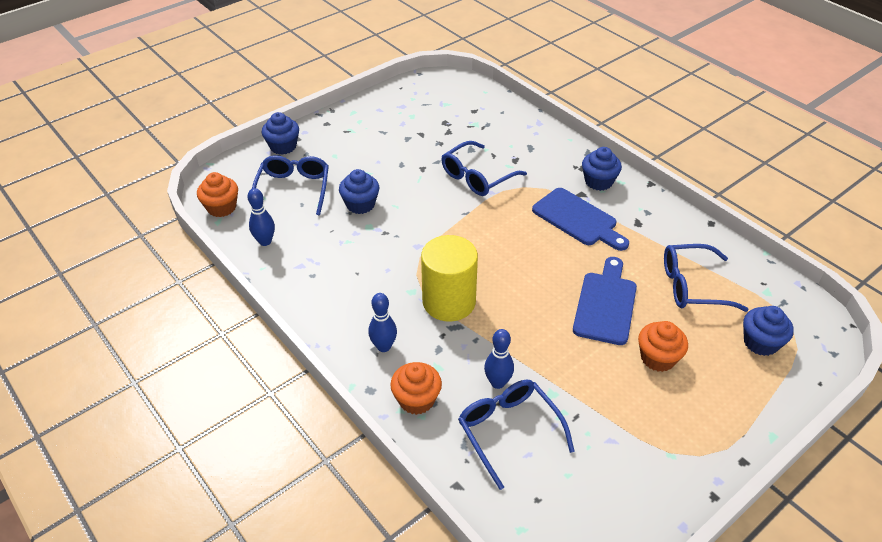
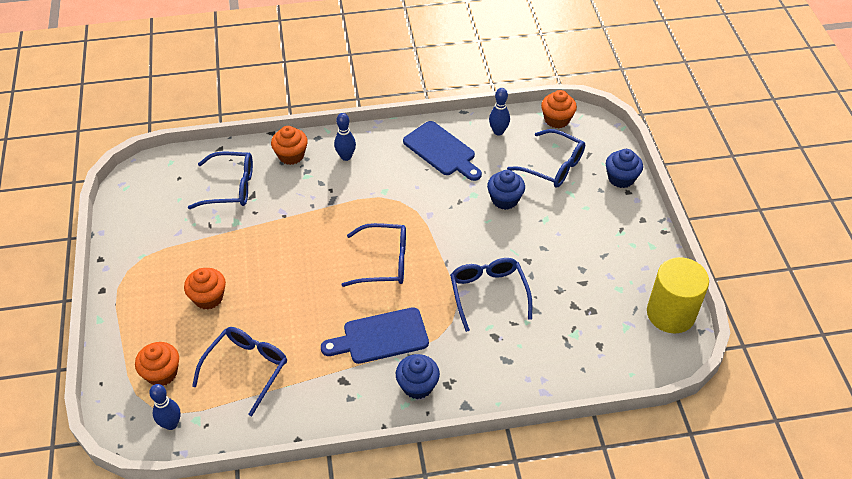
camera: 120 degrees right, 5 degrees up
yellow cylinder [421,235,478,321] -> yellow cylinder moved to [647,257,709,333]
blue bowling pin [484,329,514,389] -> blue bowling pin moved to [149,384,181,430]
blue cutting board [573,257,637,345] -> blue cutting board moved to [403,121,482,181]
blue cupcake [743,306,794,356] -> orange cupcake [135,342,179,385]
none -> blue glasses [342,223,406,287]

